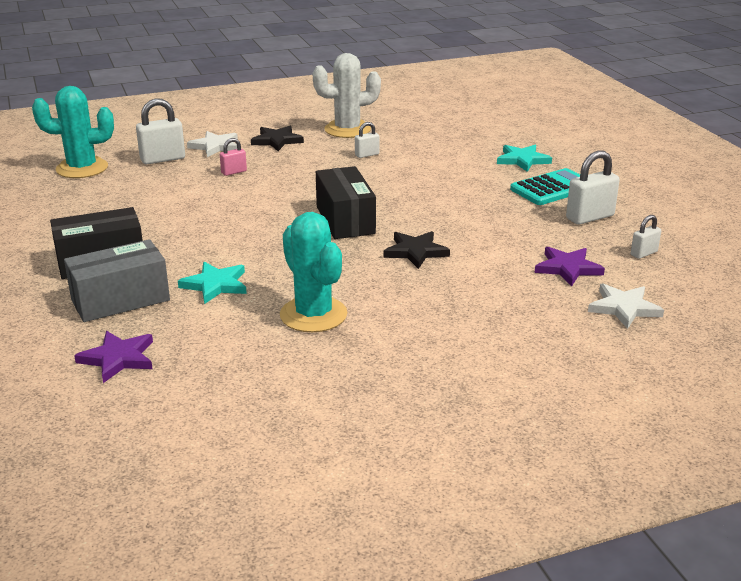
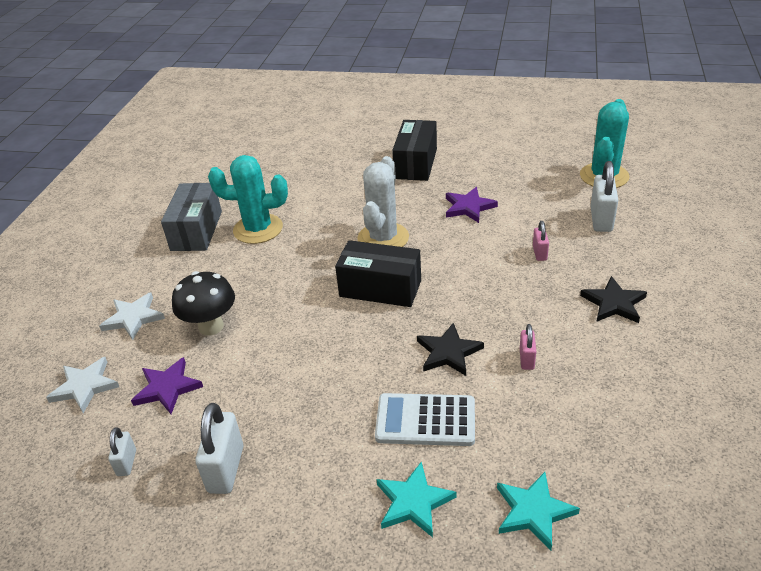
camera: 125 degrees right, 10 degrees up
grey box [64,239,170,322] -> grey box moved to [161,183,222,251]
purple star [74,331,153,383] -> purple star moved to [446,187,498,223]
turquoise star [178,262,247,304] -> turquoise star moved to [497,472,580,551]
white star [187,131,238,157] -> white star moved to [99,292,165,340]
white cactus [313,53,381,138] -> white cactus moved to [357,156,409,247]
white padlock [355,122,380,158] -> pink padlock [520,324,536,370]
black star [383,231,450,269] -> black star moved to [417,323,484,376]
turquoise calculator [510,168,580,205] -> none
none -> black mushroom [172,271,235,336]
none -> white calculator [375,393,475,446]

